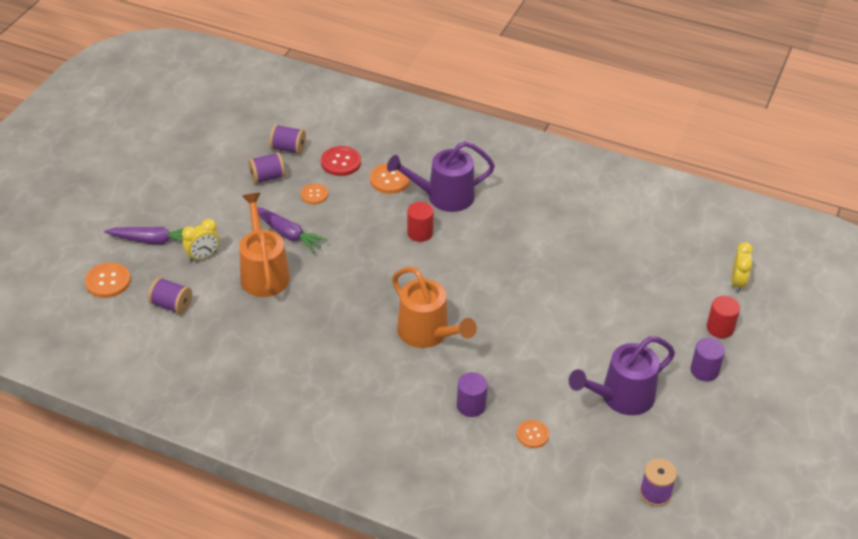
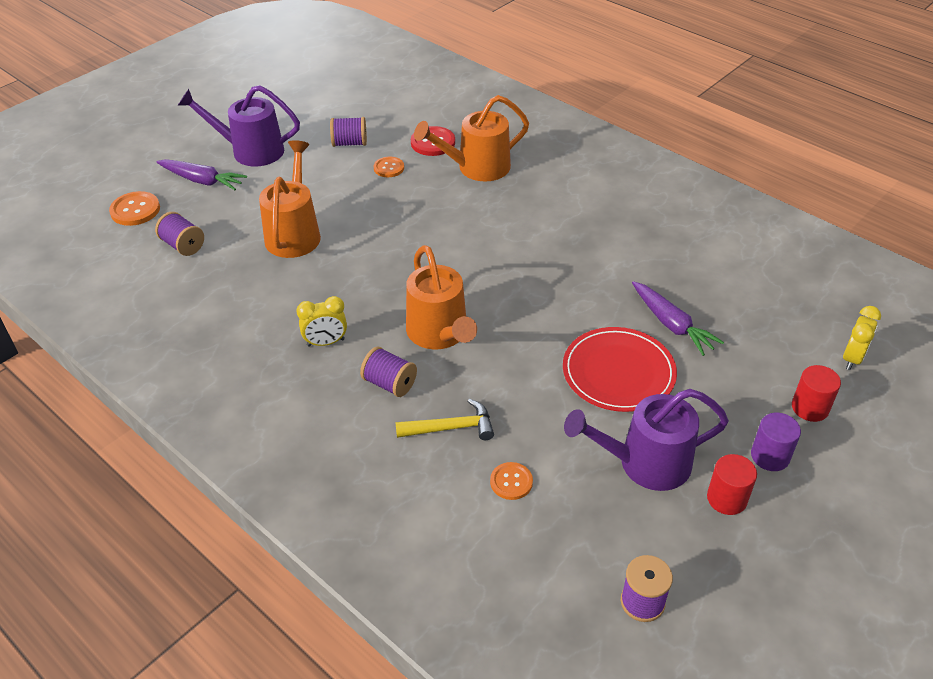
camera: 20 degrees right, 0 degrees up
yellow clock [182,219,219,262] -> yellow clock moved to [296,296,347,347]
purple carrot [257,207,328,253] -> purple carrot moved to [632,281,724,356]
purple spool [270,124,306,154] -> purple spool moved to [360,347,417,397]
orange button [370,163,411,194] -> orange watering can [414,95,529,181]
purple watering can [387,141,495,212] -> purple watering can moved to [178,85,300,166]
red cylinder [407,202,434,242] -> red cylinder moved to [707,454,757,515]
purple cylinder [457,372,488,417] -> yellow hammer [395,399,494,440]
none -> red plate [563,327,677,412]

